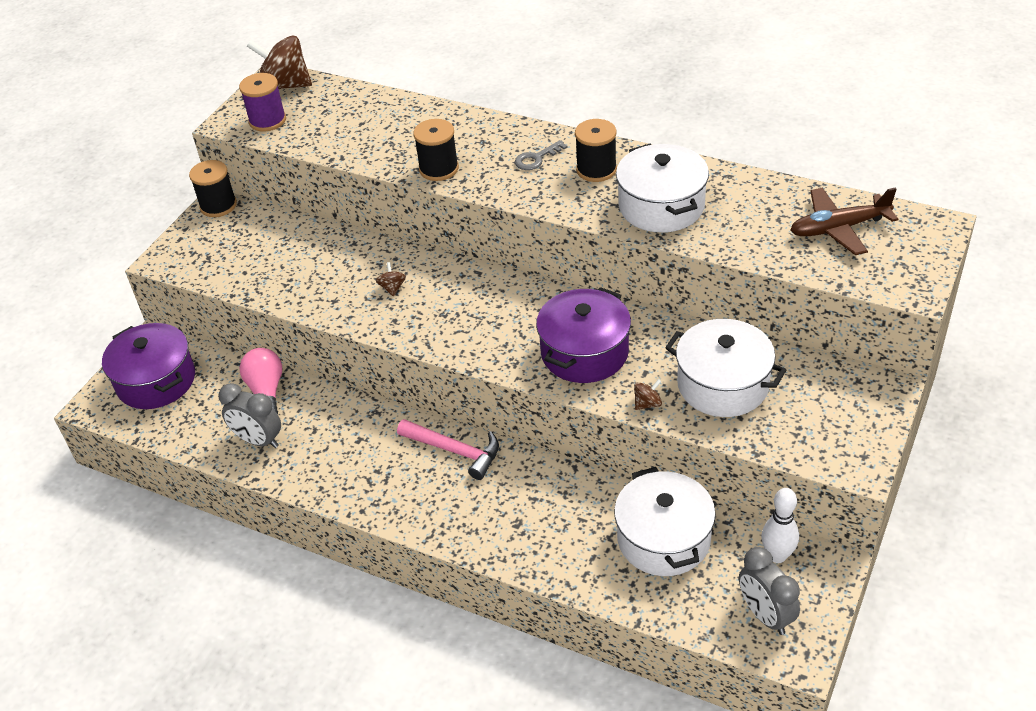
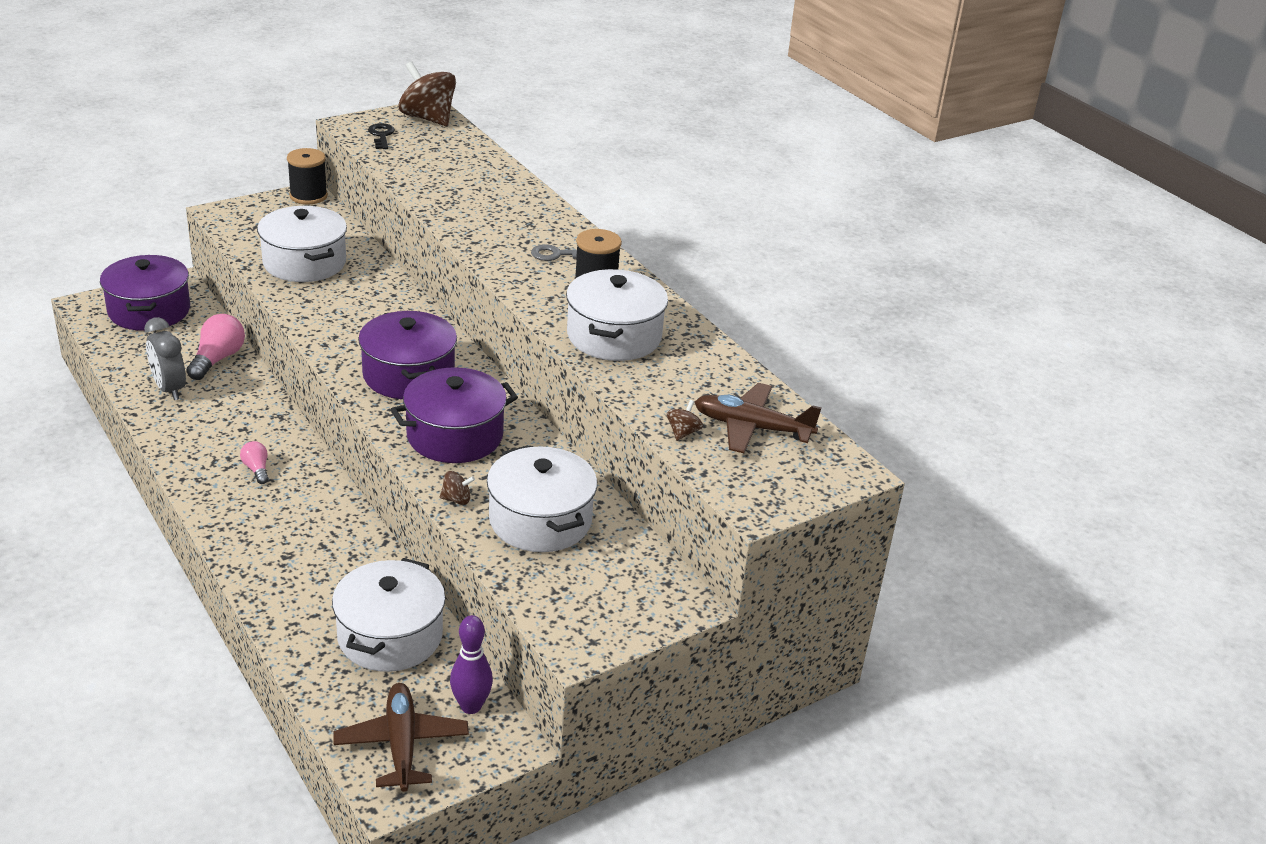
camera: 25 degrees right, 10 degrees down
purple spool [239,73,286,131] -> black key [368,123,395,149]
brown spinning top [376,262,406,297] -> brown spinning top moved to [667,400,703,441]
pink hammer [397,419,499,480] -> none
black spool [413,119,459,181] -> none
grey clock [739,547,800,635] -> brown plane [334,683,469,792]
white bowling pin [761,488,799,563] -> purple bowling pin [450,615,493,714]
none -> pink light bulb [240,441,269,484]
none -> white pot [257,206,347,282]
none -> purple pot [358,311,457,399]

